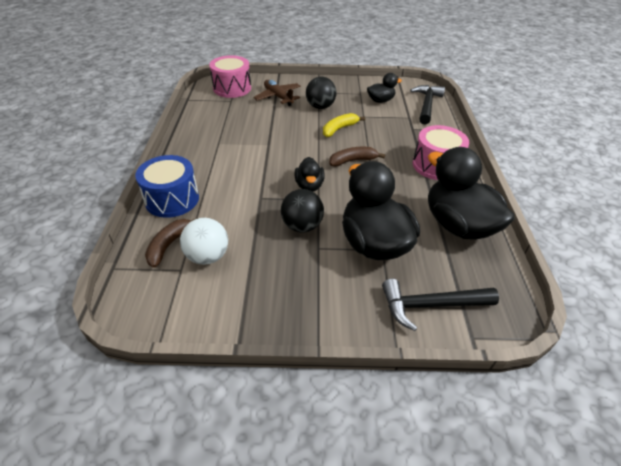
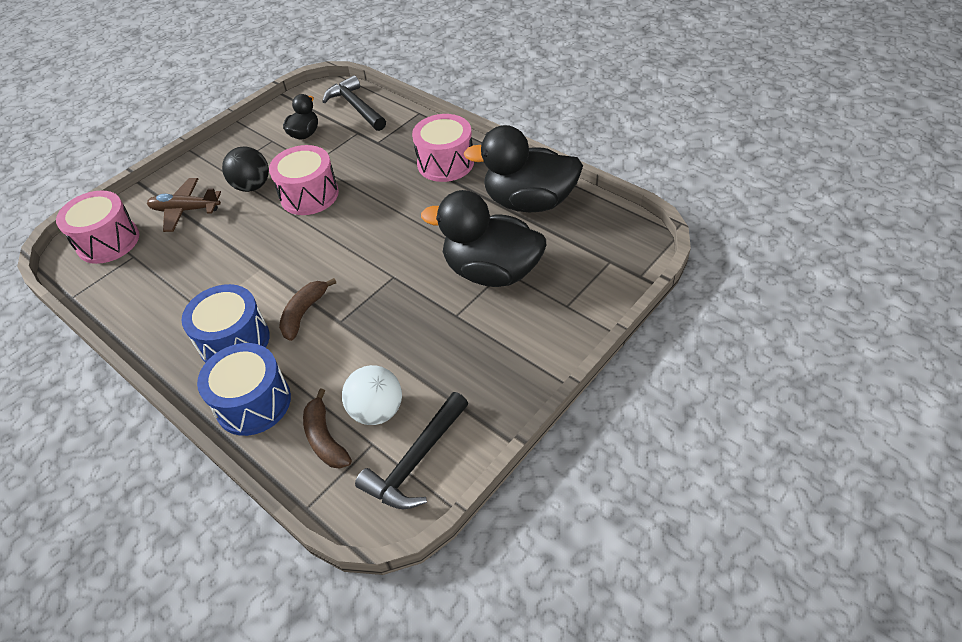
camera: 45 degrees left, 5 degrees up
black ball [281,189,324,232] -> none
black duck [294,157,325,192] -> none
yellow banana [323,113,365,137] -> pink drum [269,145,339,215]
brown banana [329,147,385,167] -> brown banana moved to [279,278,336,341]
black hammer [382,279,499,331] -> black hammer moved to [355,392,468,509]
none -> blue drum [181,284,270,363]

